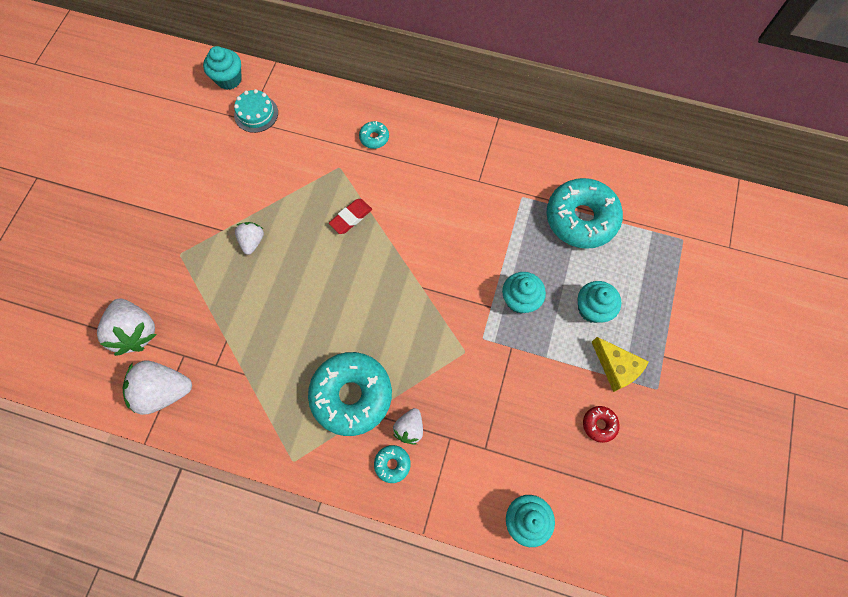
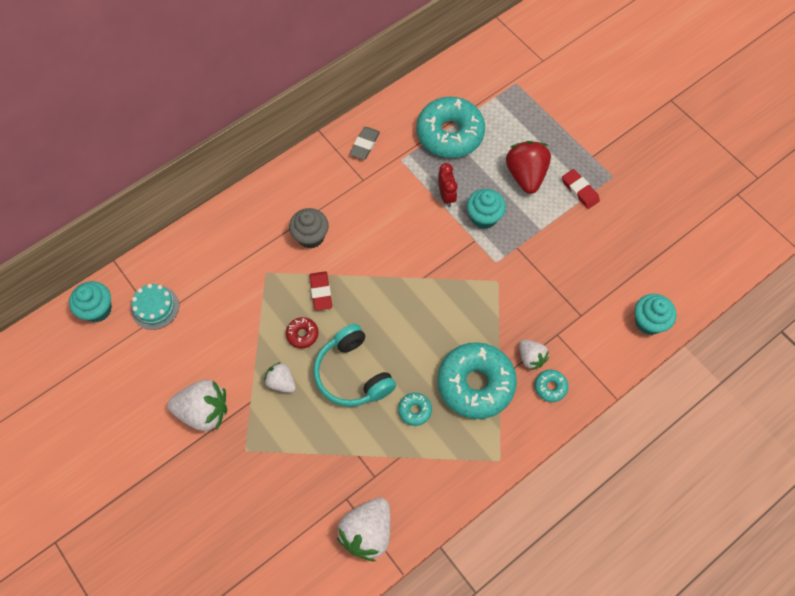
camera: 55 degrees left, 5 degrees down
white strawberry [97,299,157,356] -> white strawberry moved to [168,380,227,431]
turquoise donut [359,121,389,149] -> turquoise donut moved to [398,393,432,426]
turquoise cupcake [578,281,621,323] -> red strawberry [506,141,551,194]
red donut [583,406,620,443] -> red donut moved to [286,317,319,348]
yellow cheese [592,337,649,392] -> red eraser [562,169,600,209]
none -> grey cupcake [289,208,329,248]
none -> turquoise headphones [313,324,396,407]
none -> grey eraser [350,127,380,160]
none -> red clock [438,163,457,207]

